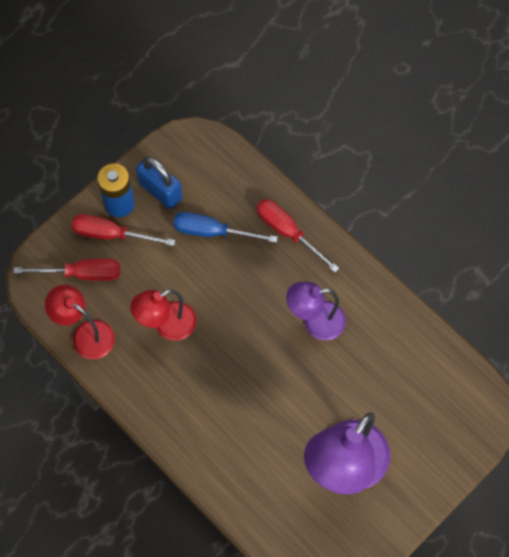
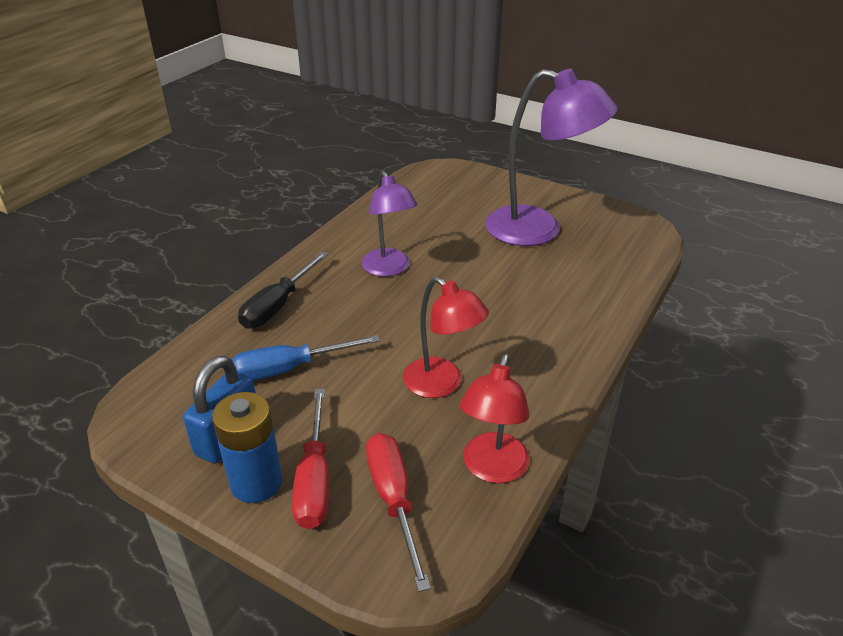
camera: 105 degrees left, 30 degrees down
blue screwdriver [173,212,278,243] -> blue screwdriver turned 75 degrees clockwise [232,335,380,380]
red screwdriver [256,199,339,273] -> black screwdriver [238,251,328,329]

